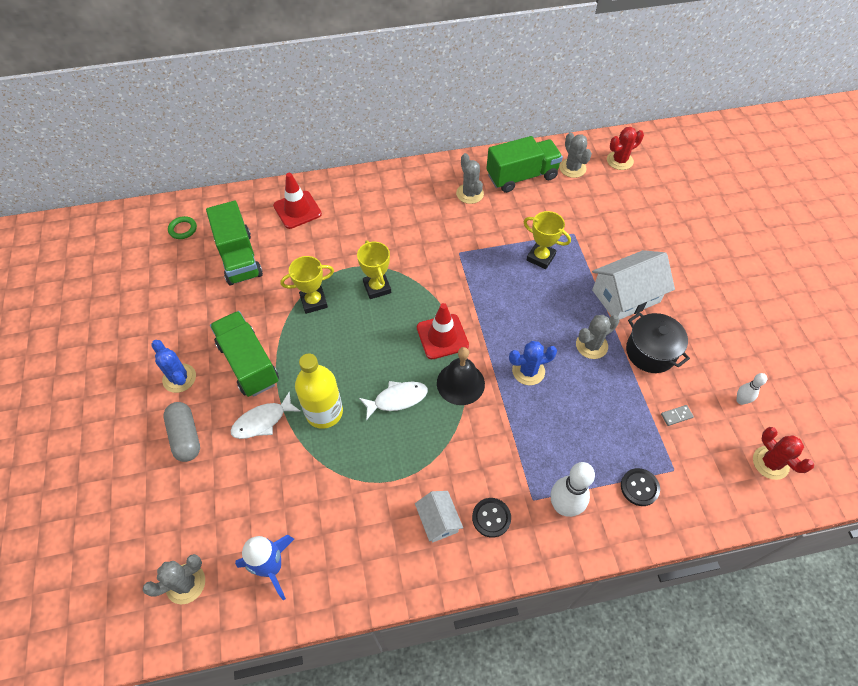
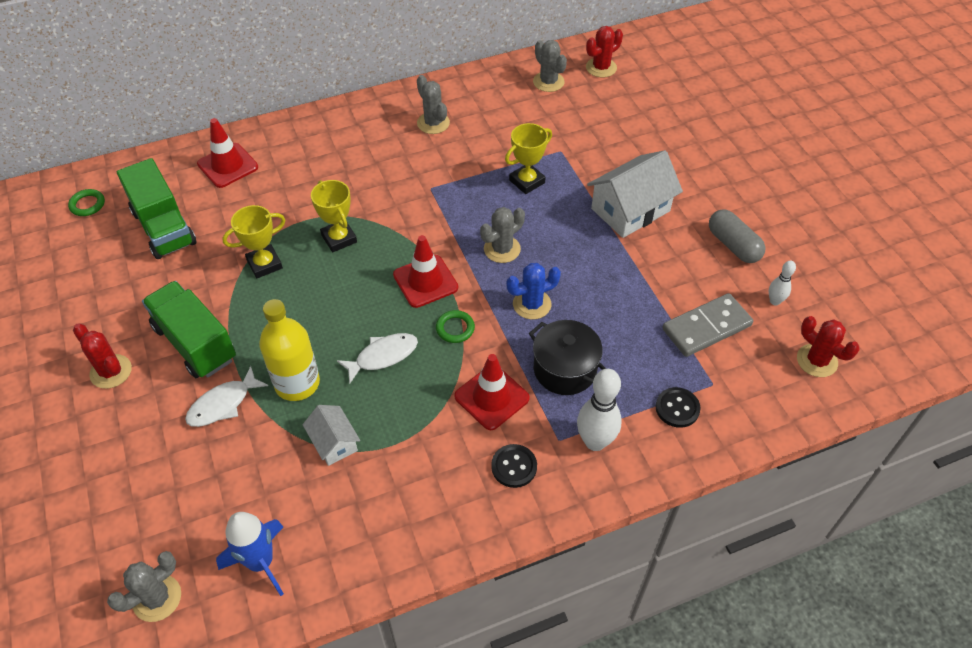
camera: 10 degrees left, 5 degrees down
blue cactus [151,340,196,393] -> red cactus [73,323,132,389]
grey capsule [163,402,200,462] -> grey capsule moved to [709,209,766,263]
white house [415,491,463,543] -> white house moved to [302,405,360,466]
black bell [437,347,485,405] -> green ring [436,310,475,343]
green truck [486,136,563,193] -> none
yellow trophy [524,211,571,269] -> yellow trophy turned 60 degrees counterclockwise [505,123,552,194]
grey cactus [576,315,619,359] -> grey cactus moved to [480,207,525,263]
black pot [626,312,690,373] -> black pot moved to [529,320,606,395]
grey domino [661,405,694,426] -> grey domino [662,293,753,357], size x2.48
none -> red traffic cone [454,354,530,430]

